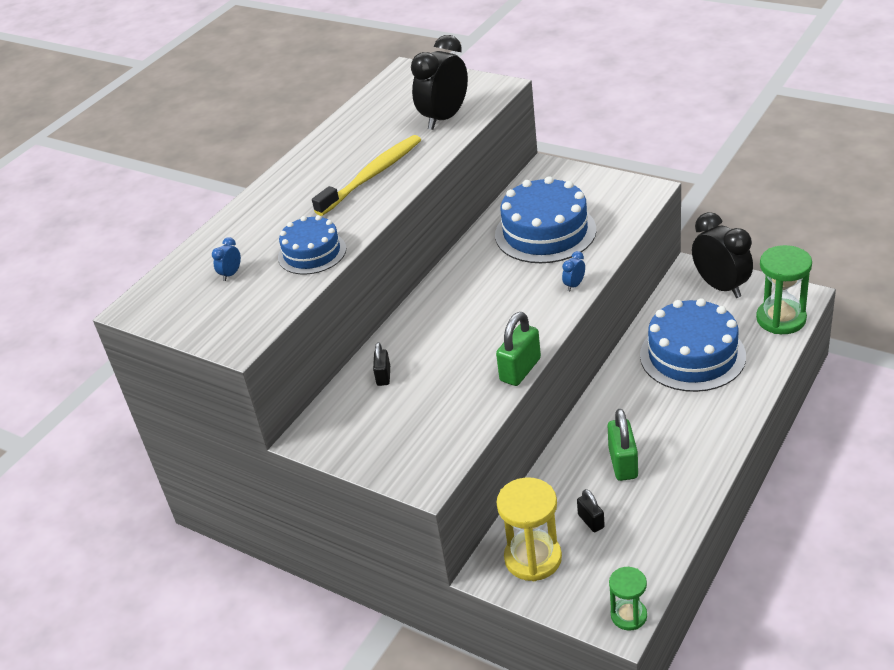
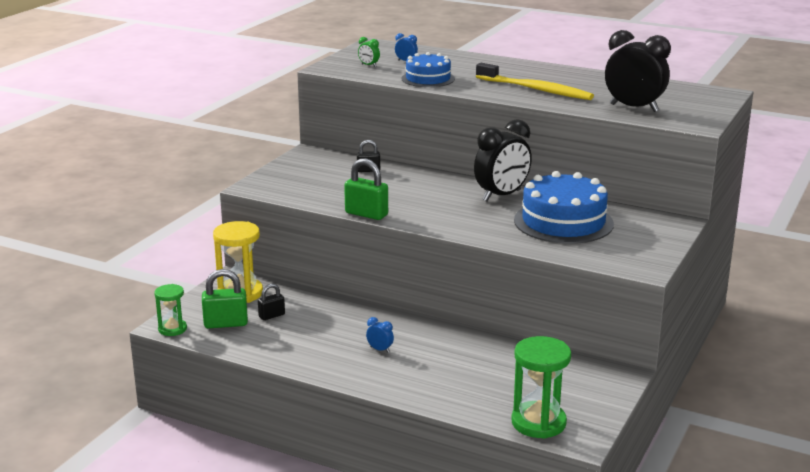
camera: 80 degrees right, 15 degrees down
blue clock [562,251,585,291] -> blue clock moved to [366,317,394,353]
green padlock [608,409,638,481] -> green padlock moved to [202,269,248,329]
blue cake [640,298,746,392] -> none
black clock [692,212,753,298] -> black clock moved to [474,119,532,201]
none -> green clock [358,37,380,67]

